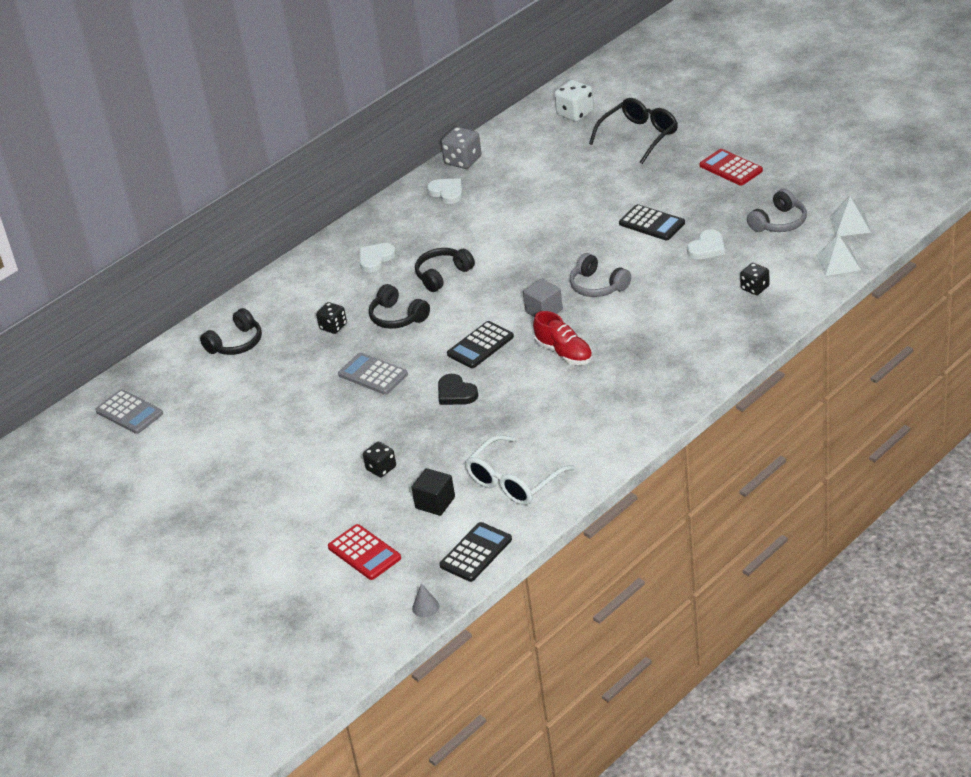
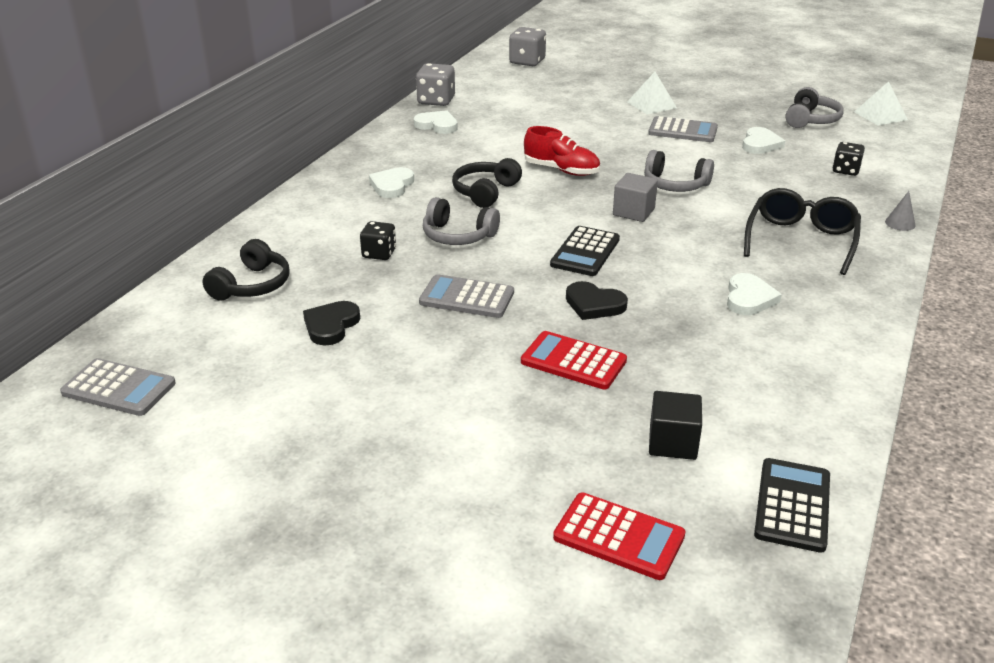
camera: 25 degrees left, 5 degrees down
black dice [363,442,396,477] -> none
black headphones [369,284,430,329] -> grey headphones [423,197,500,245]
grey cone [412,583,439,617] -> grey cone moved to [885,191,915,231]
white glasses [465,435,576,505] -> none
red shoe [533,311,593,365] -> red shoe moved to [524,126,600,176]
white dice [554,80,594,122] -> grey dice [509,27,546,66]
black glasses [589,98,678,164] -> black glasses moved to [744,188,861,275]
black calculator [619,204,685,240] -> grey calculator [648,116,718,142]
red calculator [700,149,763,186] -> red calculator moved to [521,331,627,390]
white pyramid [816,234,861,276] -> white pyramid moved to [627,72,677,114]
none -> black heart [303,301,360,346]
none -> white heart [727,273,782,315]

